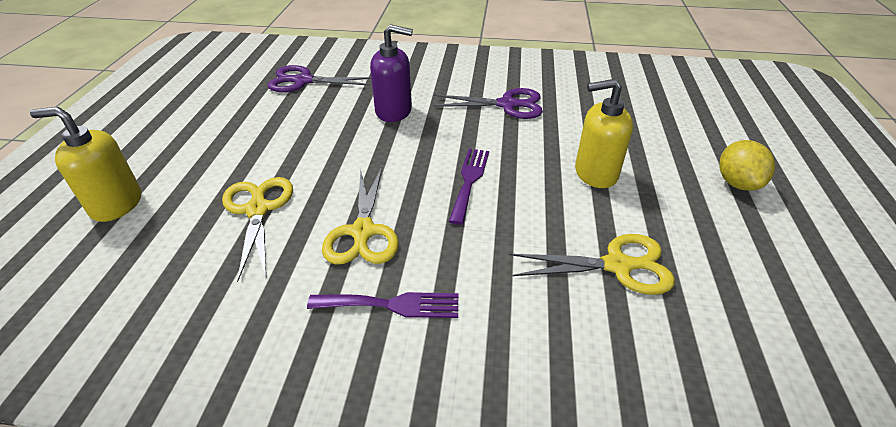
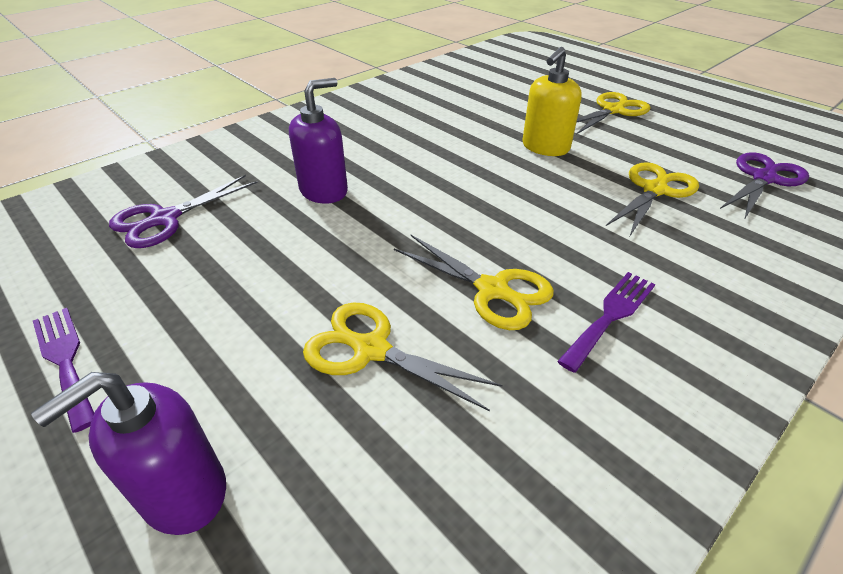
camera: 50 degrees left, 0 degrees up
yellow soap dispenser [30,107,141,222] -> purple soap dispenser [31,372,226,535]
purple scissors [433,88,543,119] -> purple scissors moved to [720,152,809,220]
purple fork [449,149,489,225] -> purple fork moved to [33,308,94,433]
yellow lemon [719,140,775,191] -> yellow scissors [576,92,651,134]

